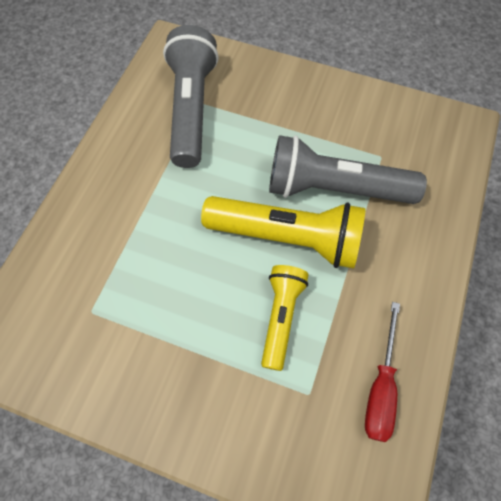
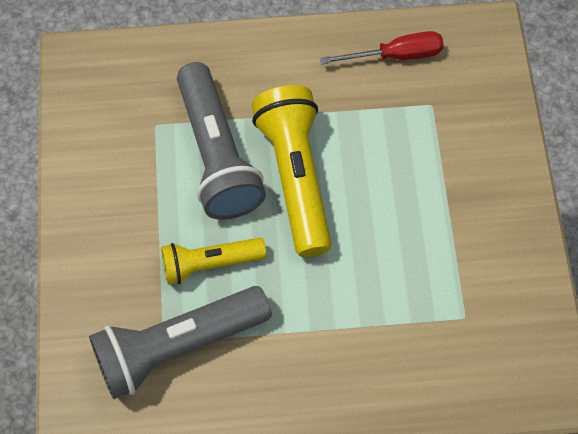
camera: 115 degrees left, 0 degrees up
yellow flashlight [261,265,309,371] -> yellow flashlight moved to [161,238,266,285]

